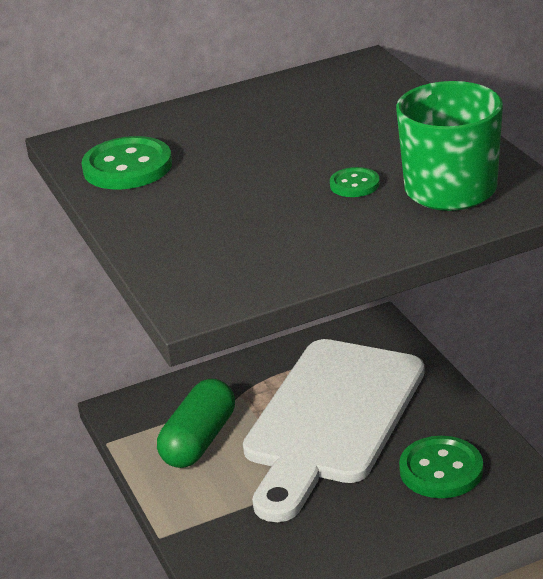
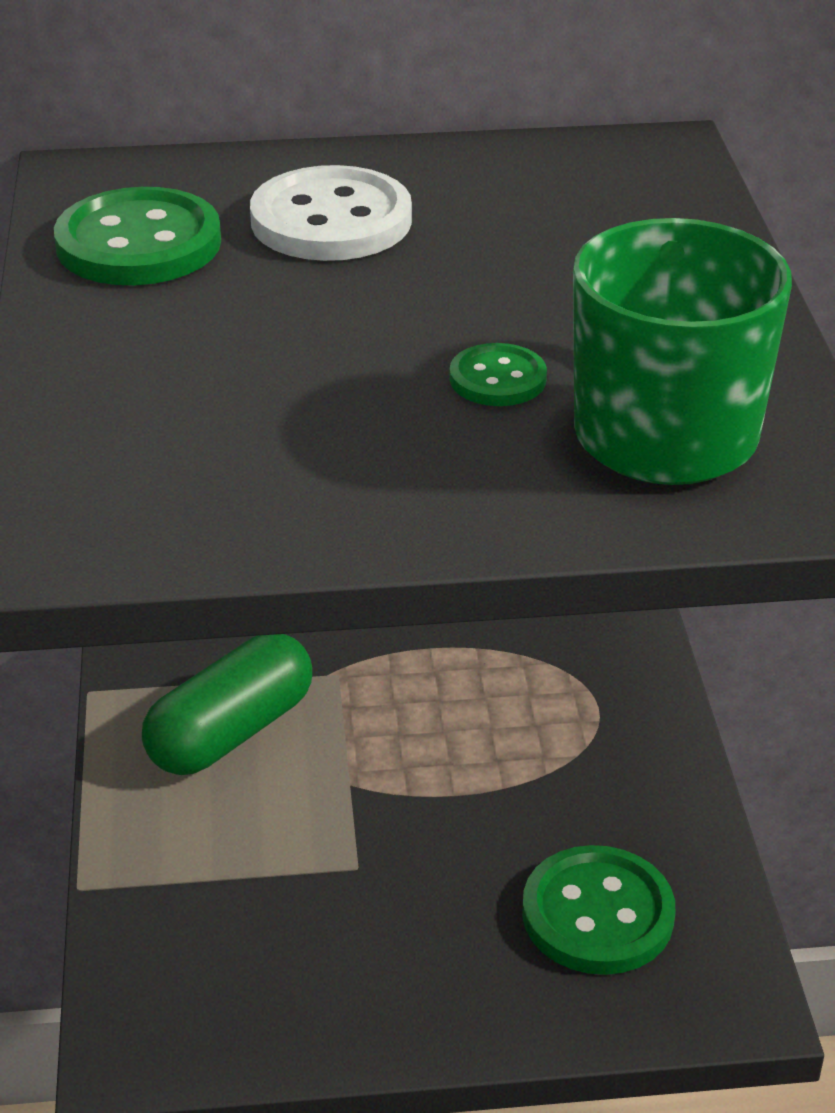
camera: 15 degrees right, 5 degrees up
white cutting board [243,339,425,522] -> none
none -> white button [250,165,412,261]

